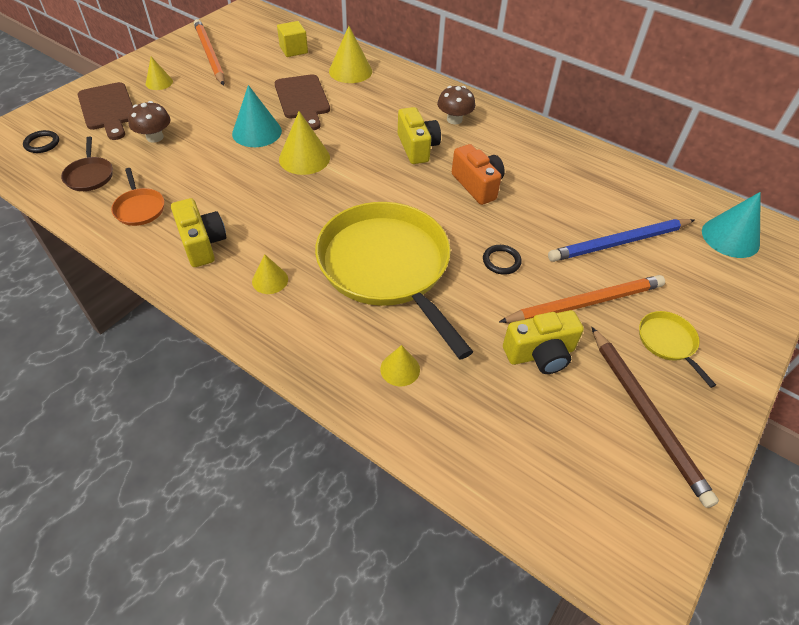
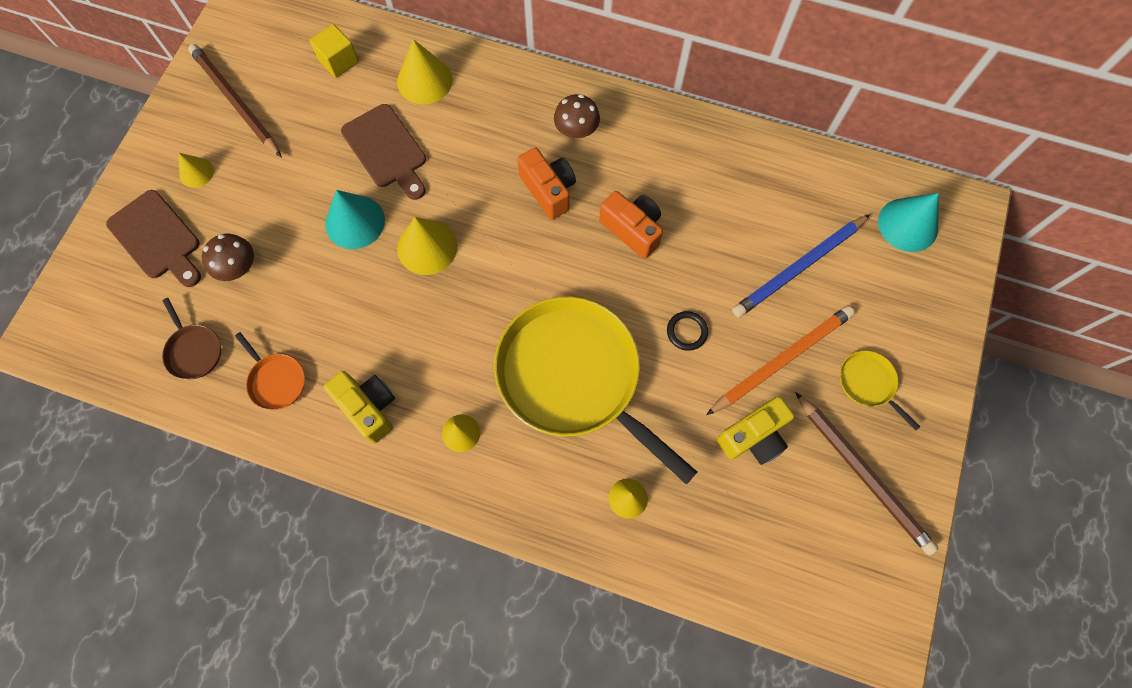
camera: 15 degrees left, 20 degrees up
black ring [23,130,59,153] -> none
orange pencil [194,19,224,85] -> brown pencil [188,44,282,158]
yellow camera [398,107,441,164] -> orange camera [517,148,576,220]

